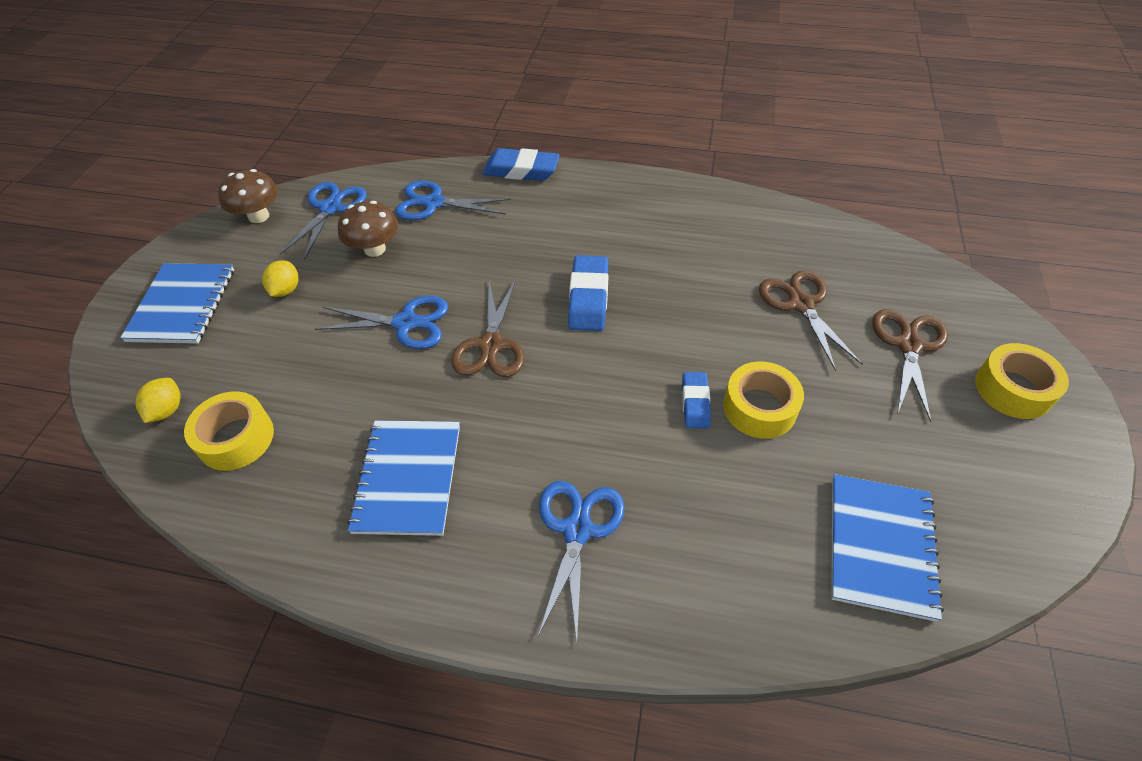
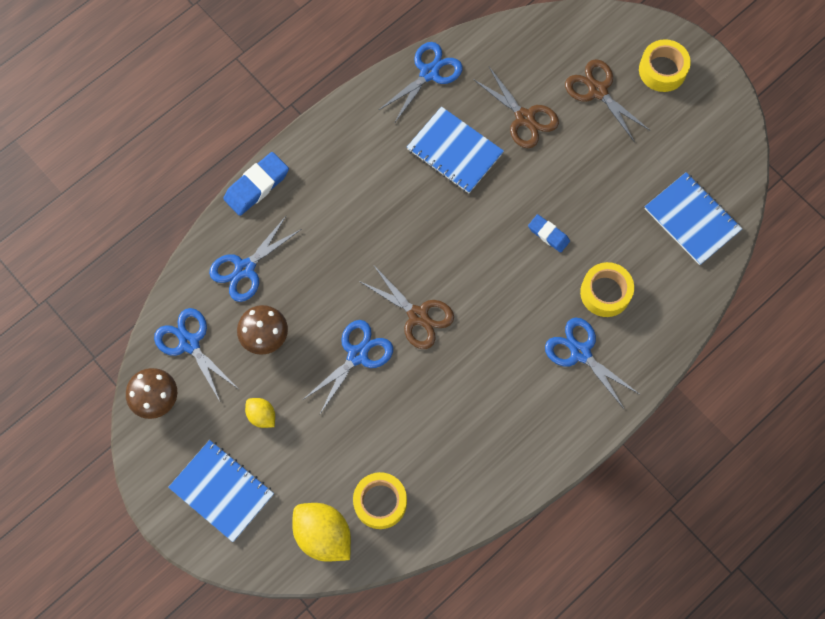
camera: 55 degrees left, 20 degrees up
yellow lemon [135,378,181,423] -> yellow lemon [292,503,351,562], size x1.86
blue notebook [347,420,460,536] -> blue notebook moved to [407,106,504,193]
blue eraser [568,255,609,331] -> none
yellow tape [723,361,804,439] -> yellow tape moved to [580,262,634,317]
brown scissors [759,270,863,371] -> brown scissors turned 150 degrees counterclockwise [473,67,559,148]
none -> blue scissors [379,42,463,124]

